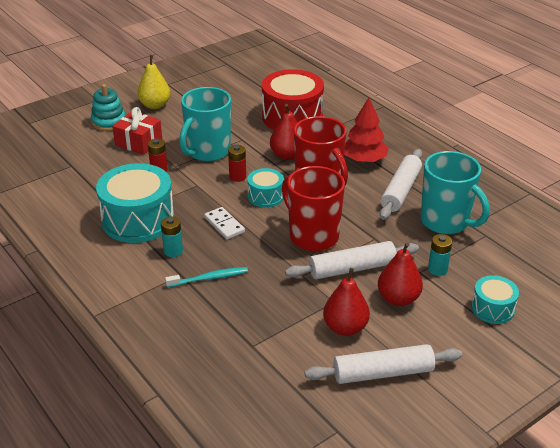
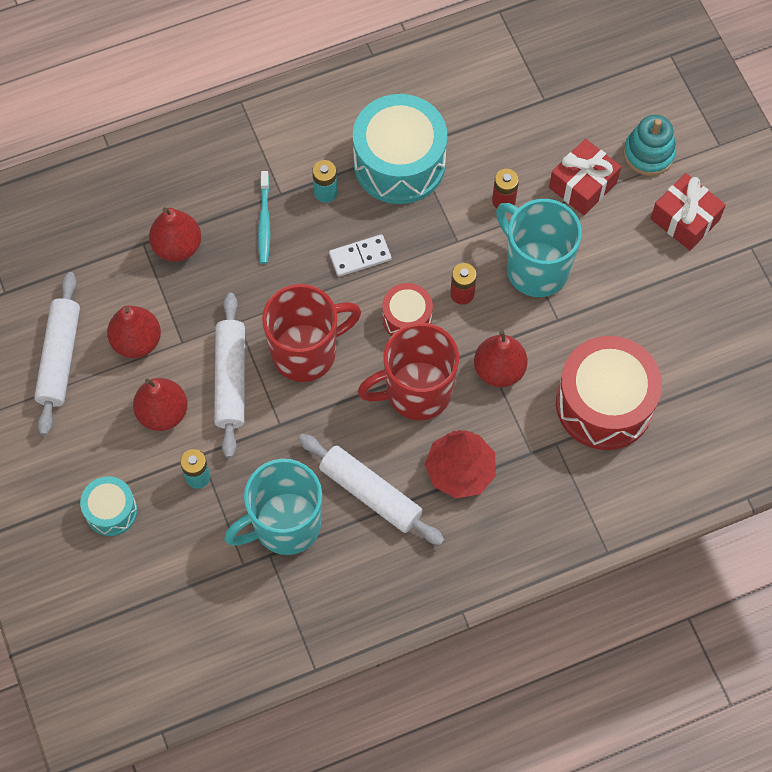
camera: 105 degrees right, 30 degrees up
yellow pear [137,55,171,109] -> red gift [651,173,726,250]
turquoise drum [247,168,284,208] -> red drum [382,283,433,336]
none -> red pear [149,207,201,262]

